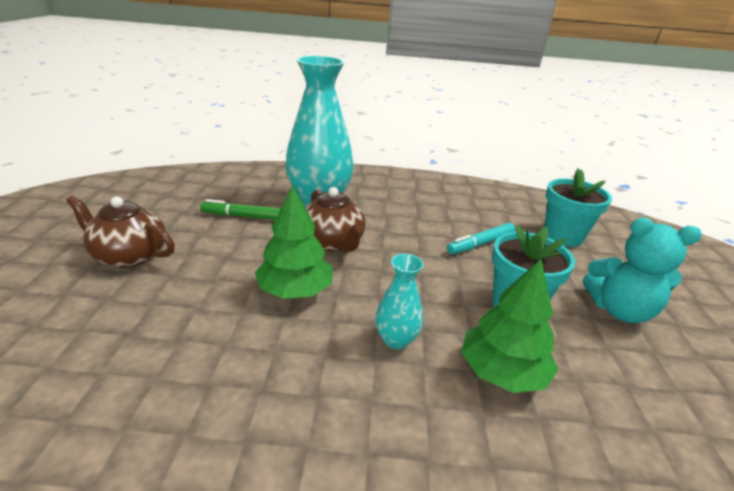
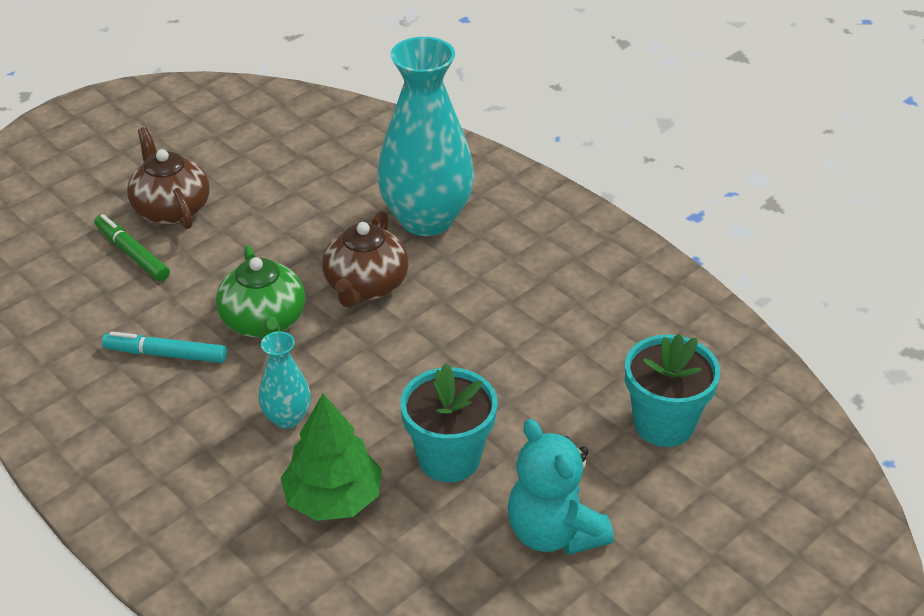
camera: 45 degrees right, 10 degrees up
green marker [200,199,281,220] -> green marker moved to [95,214,170,281]
green tree [255,185,333,299] -> green teapot [216,245,305,339]
turquoise marker [447,223,515,254] -> turquoise marker moved to [102,331,227,363]

